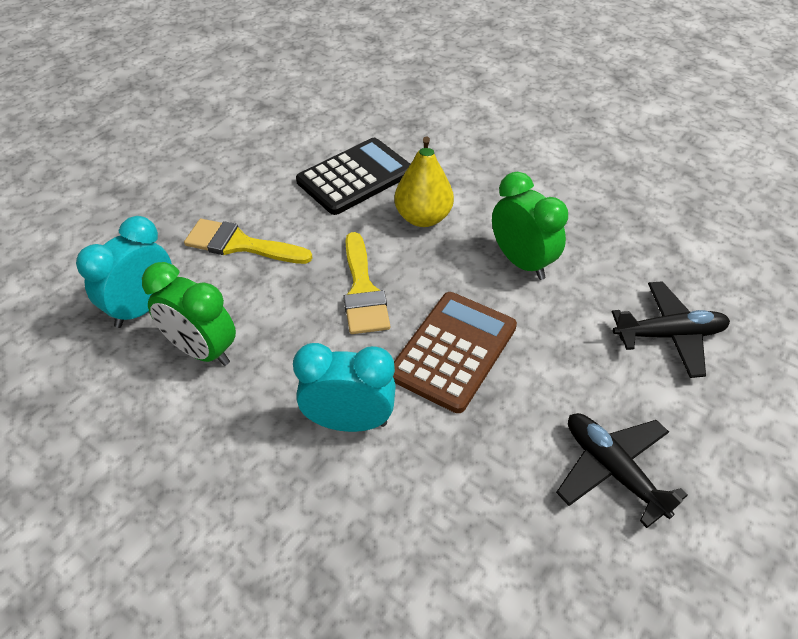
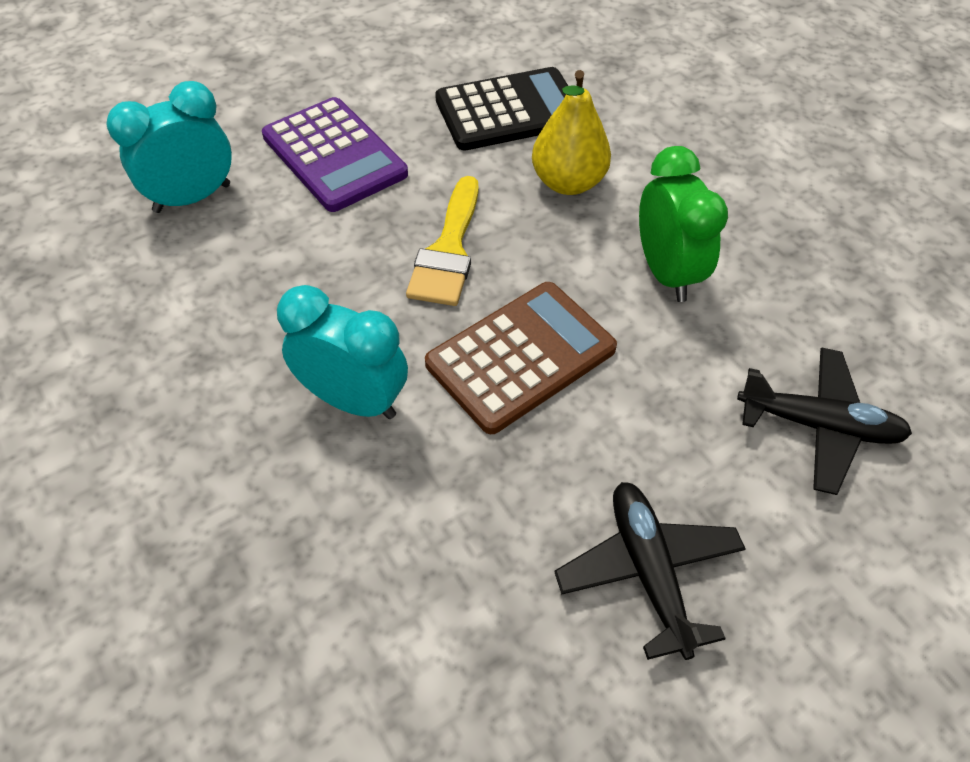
camera: 20 degrees right, 5 degrees up
green clock [142,262,236,366] -> none
yellow brush [184,219,313,264] -> purple calculator [262,97,408,212]

